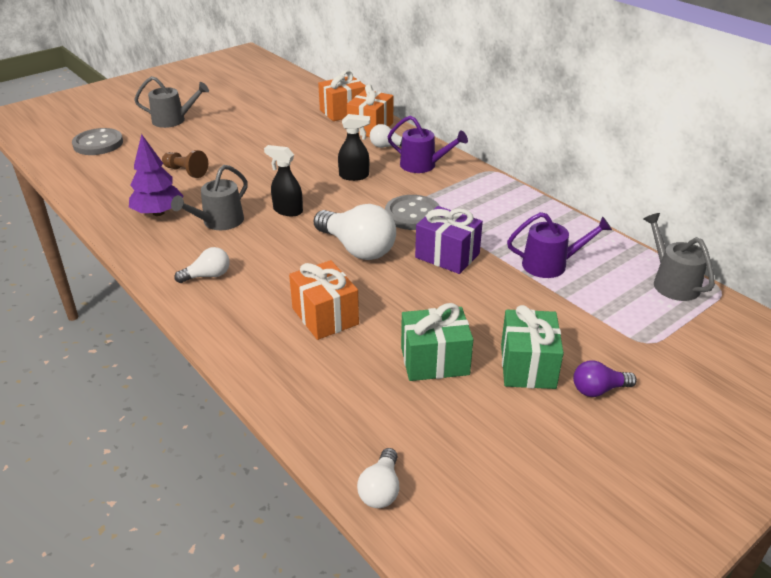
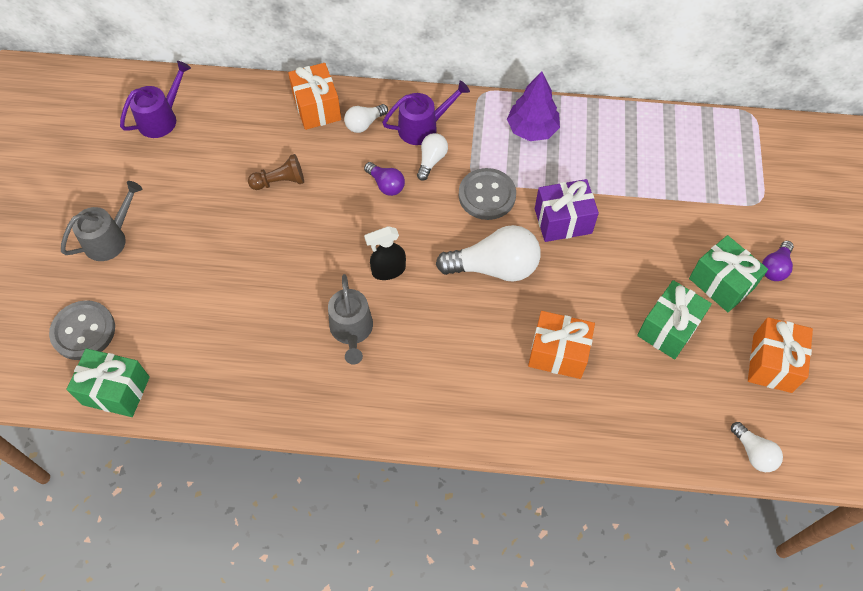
camera: 45 degrees left, 25 degrees up
purple tree [129,134,184,216] -> purple tree moved to [507,71,560,141]
brown pawn [162,150,208,178] -> brown pawn moved to [248,154,304,190]
white light bulb [174,247,230,283] -> white light bulb moved to [417,133,448,181]
orange gift [318,70,366,121] -> orange gift moved to [748,317,813,393]
black spray bottle [338,114,370,181] -> purple light bulb [364,162,405,196]
purple watering can [507,212,612,278] -> purple watering can moved to [120,61,191,138]
grey watering can [643,213,715,301] -> none
none -> green gift [66,348,150,417]

